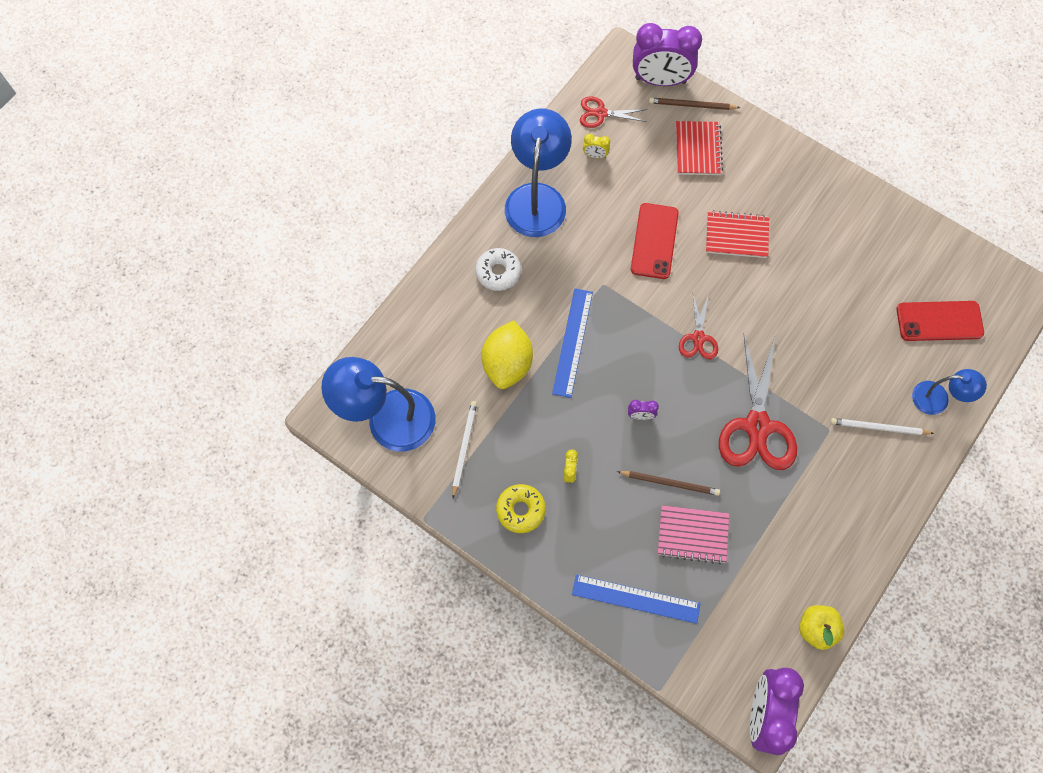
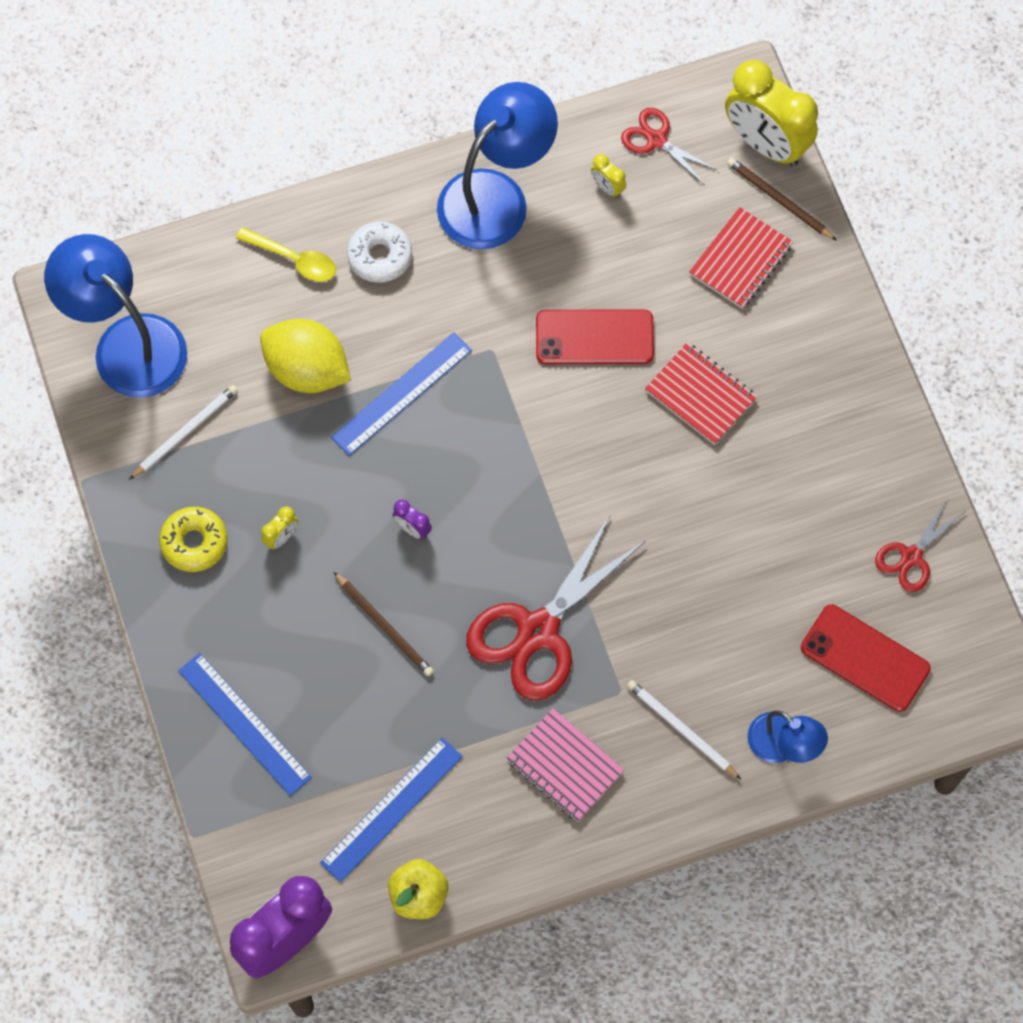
camera: 35 degrees right, 0 degrees up
yellow lemon [482,320,533,389] -> yellow lemon turned 75 degrees clockwise [260,319,351,393]
red phone [631,203,679,279] -> red phone turned 45 degrees clockwise [536,309,654,364]
purple clock [633,23,702,86] -> yellow clock [725,60,818,166]
pink notebook [658,505,729,564] -> pink notebook moved to [506,708,624,822]
red scissors [679,294,718,359] -> red scissors moved to [875,499,964,592]
none -> yellow spoon [236,227,336,282]
none -> blue ruler [320,738,463,882]

